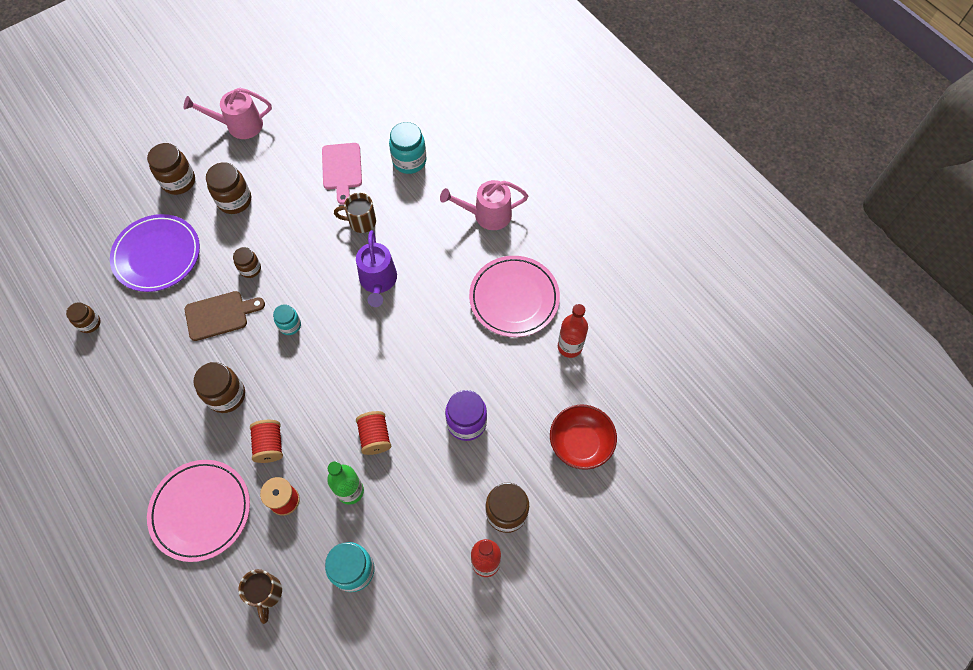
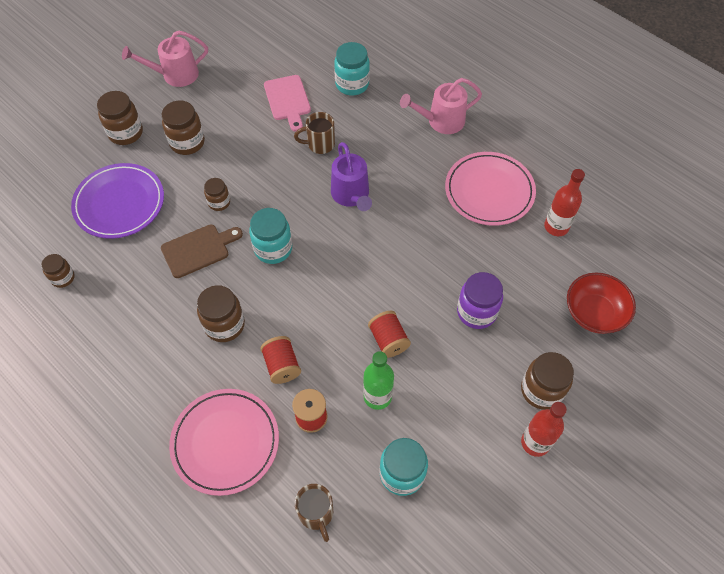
camera: 10 degrees left, 5 degrees down
turquoise jar [273,304,301,335] -> turquoise jar [249,208,292,264], size x1.65

